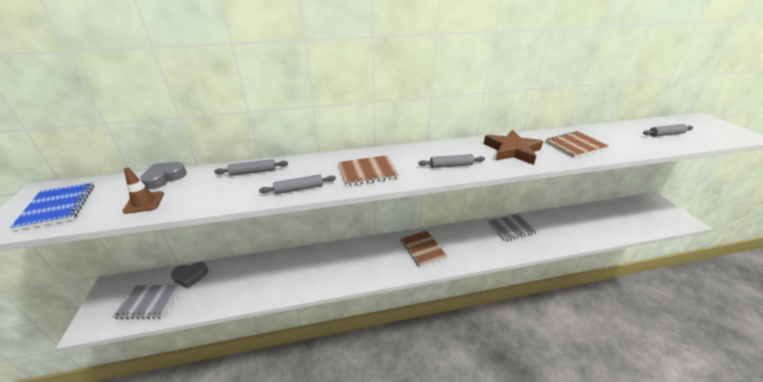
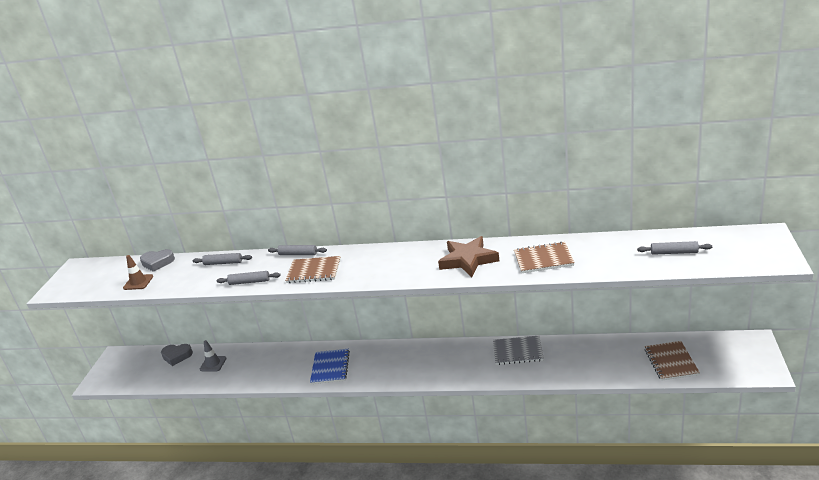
camera: 25 degrees right, 5 degrees down
blue notebook [10,182,94,231] -> blue notebook moved to [310,349,350,384]
grey notebook [112,285,182,319] -> none
grey heart [140,162,187,189] -> grey heart turned 150 degrees counterclockwise [140,249,175,272]
brown notebook [400,230,447,267] -> brown notebook moved to [644,341,700,381]
grey rolling pin [418,154,485,168] -> grey rolling pin moved to [268,245,327,255]
none -> grey traffic cone [200,340,227,372]

